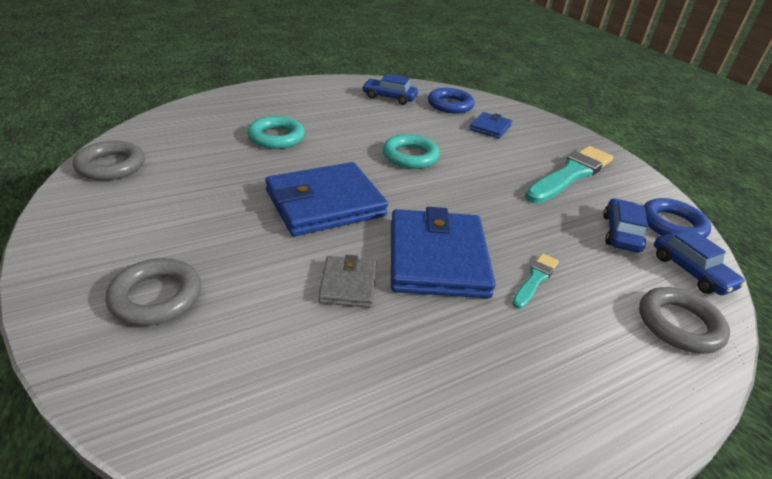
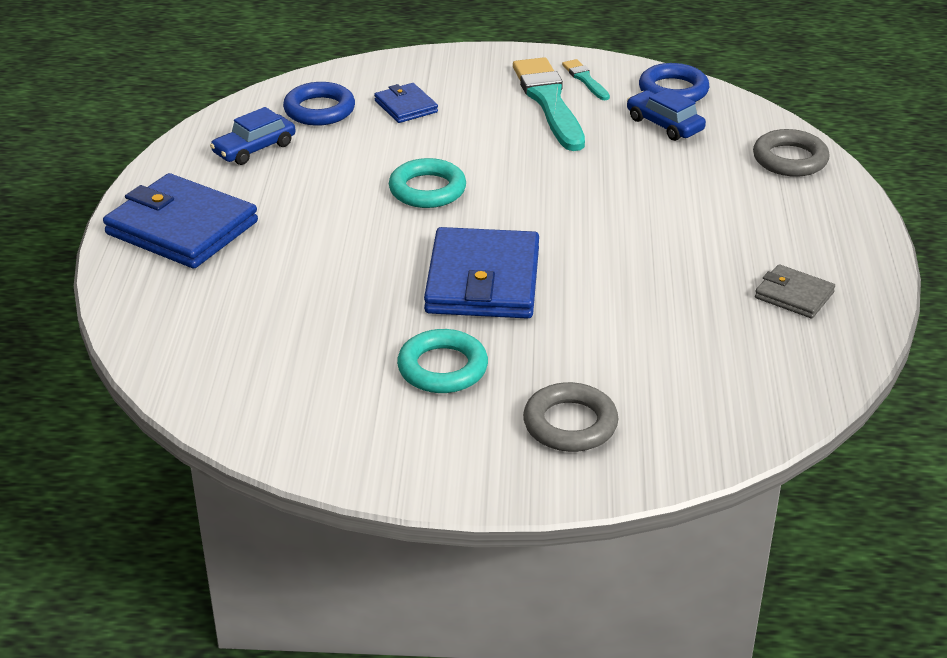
camera: 55 degrees left, 0 degrees up
grey ring [73,141,145,180] -> none
turquoise ring [247,116,305,149] -> turquoise ring moved to [397,329,488,393]
grey wallet [318,255,377,308] -> grey wallet moved to [755,264,835,318]
blue wallet [391,207,496,298] -> blue wallet moved to [103,173,258,268]
turquoise brush [512,253,559,309] -> turquoise brush moved to [562,59,610,100]
blue car [654,229,746,295] -> none

